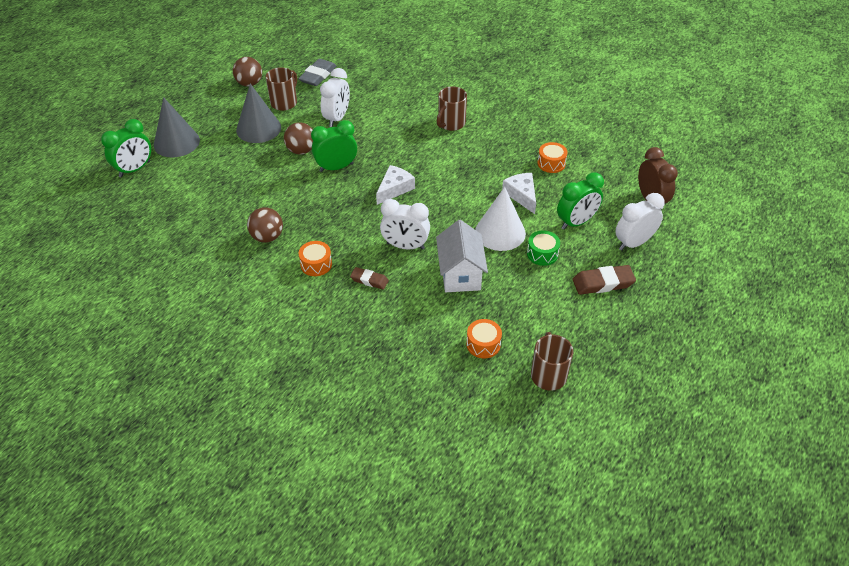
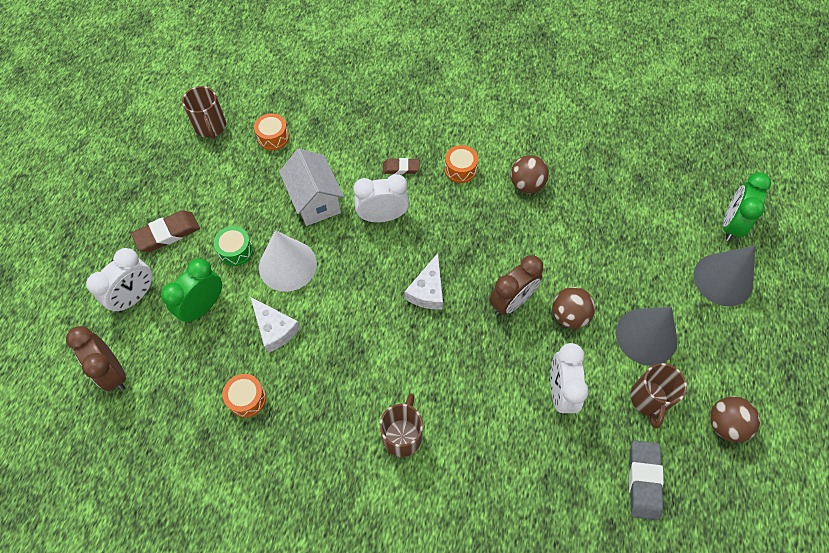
camera: 160 degrees right, 15 degrees up
green clock [311,120,357,172] -> brown clock [489,255,543,315]

